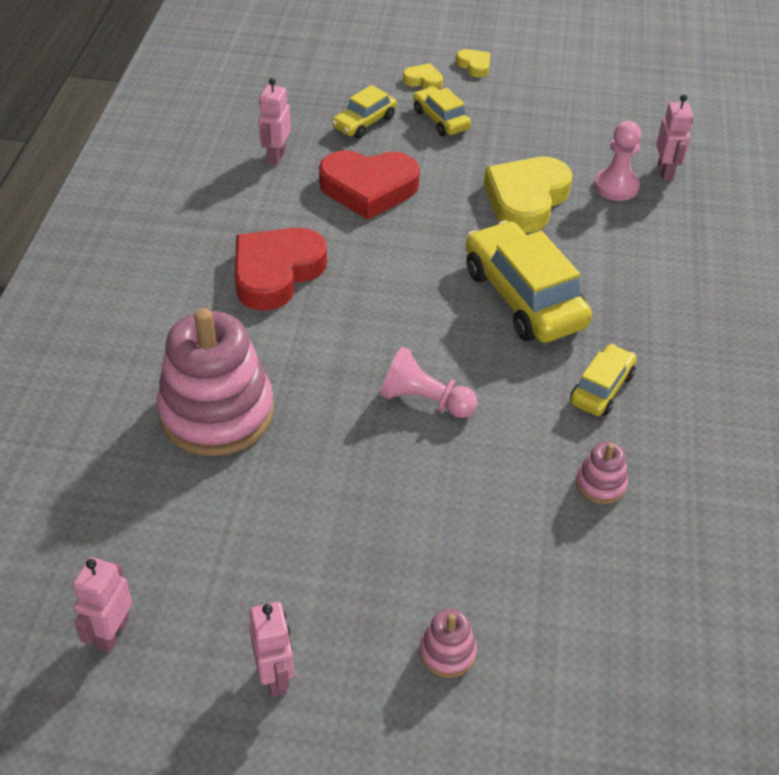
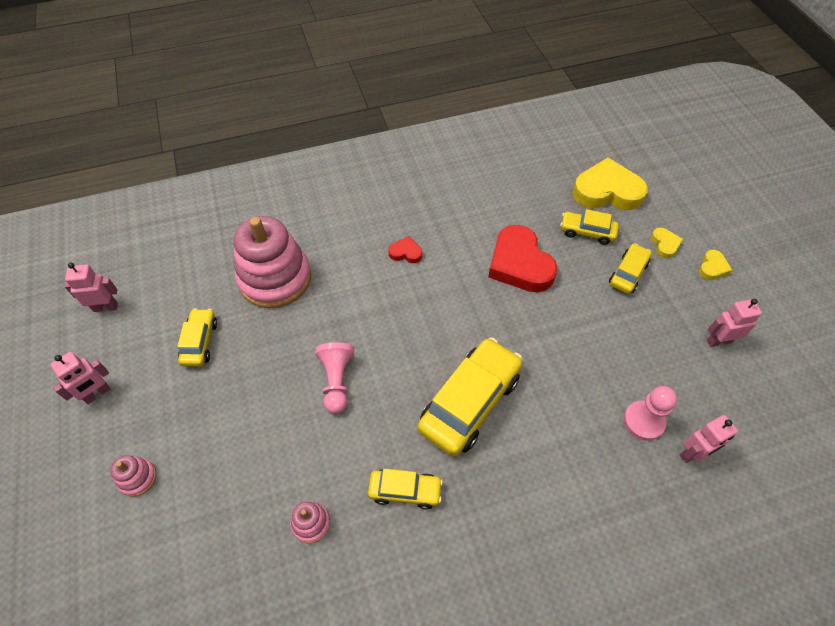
camera: 65 degrees right, 10 degrees up
red heart [235,228,327,311] -> red heart [388,236,422,263], size x0.46
pink robot [258,78,291,165] -> pink robot moved to [707,299,762,347]
yellow heart [484,157,573,233] -> yellow heart moved to [572,158,648,210]
none -> yellow car [177,308,217,367]

